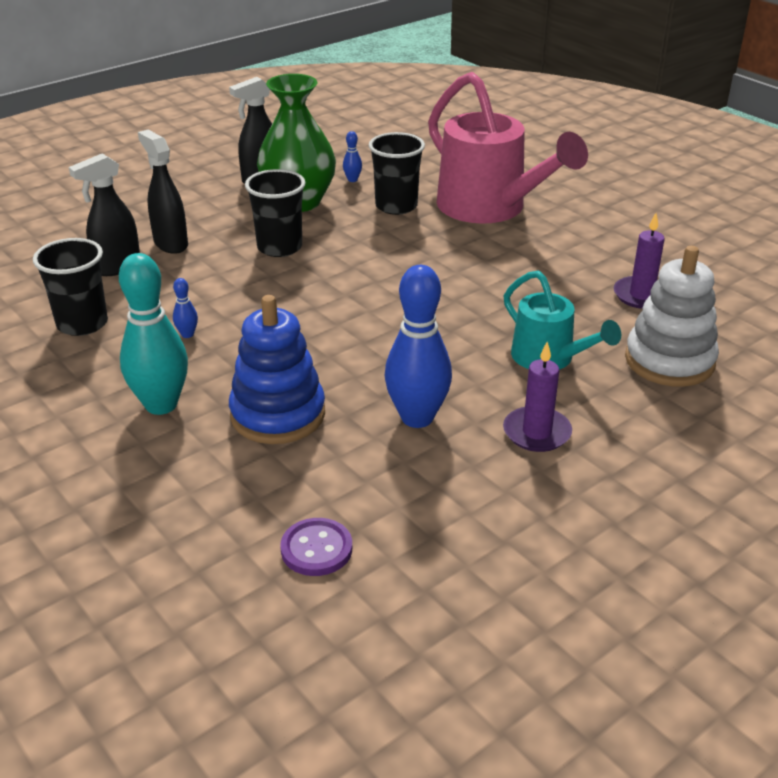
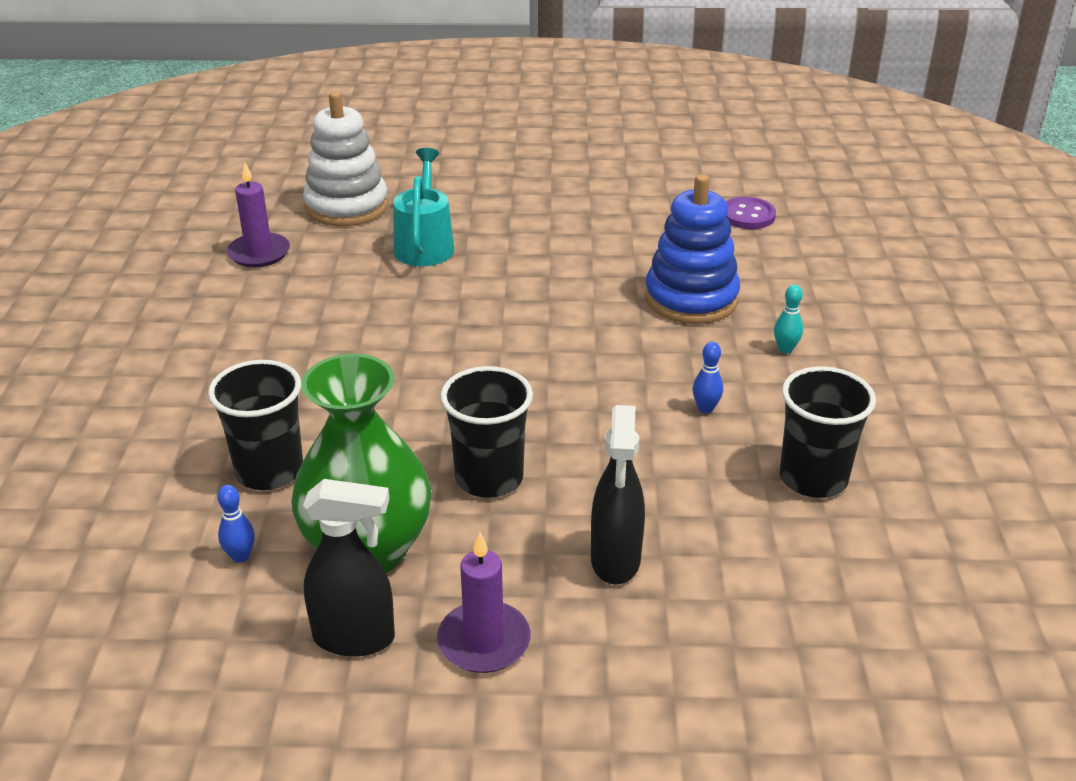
camera: 140 degrees left, 0 degrees up
black spray bottle [69,153,140,276] -> none
turquoise bowling pin [119,253,188,415] -> turquoise bowling pin [774,285,803,354], size x0.42
blue bowling pin [384,265,452,428] -> none
pink watering can [428,72,588,224] -> none
purple candle [503,342,572,452] -> purple candle moved to [437,532,531,673]

